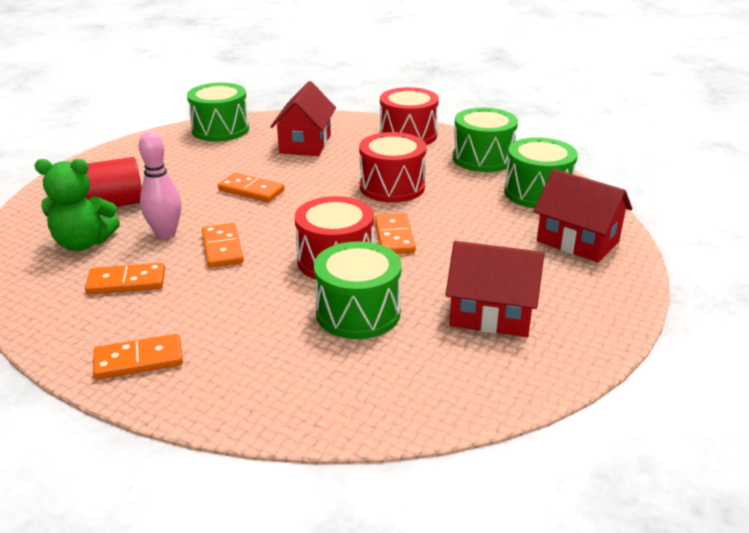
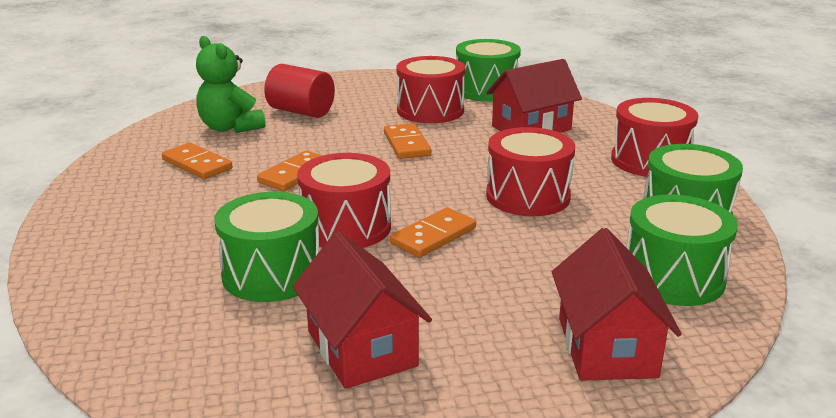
camera: 50 degrees right, 5 degrees down
orange domino [93,334,183,380] -> none
pink bowling pin [139,132,182,239] -> none
none -> red drum [397,56,465,123]

